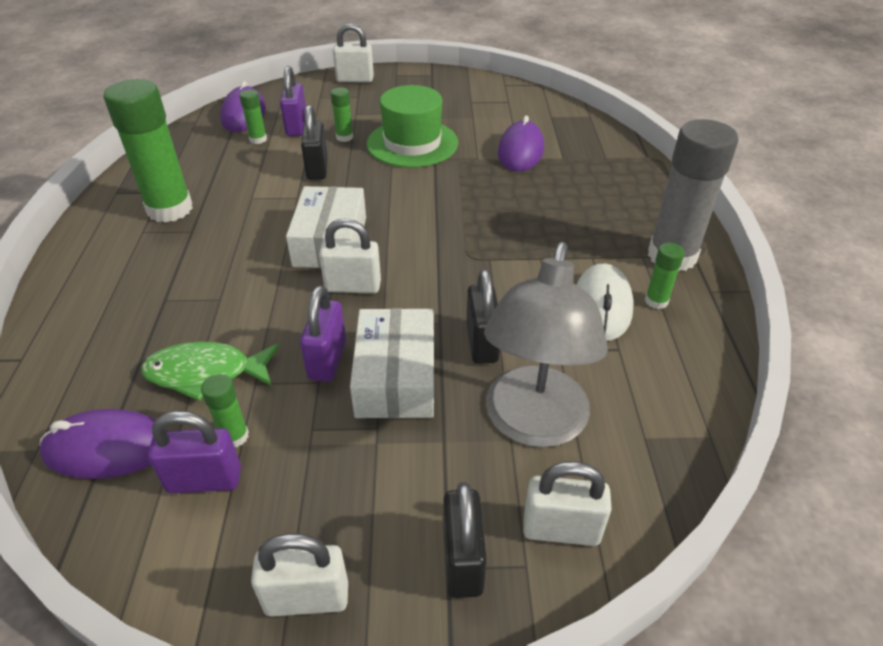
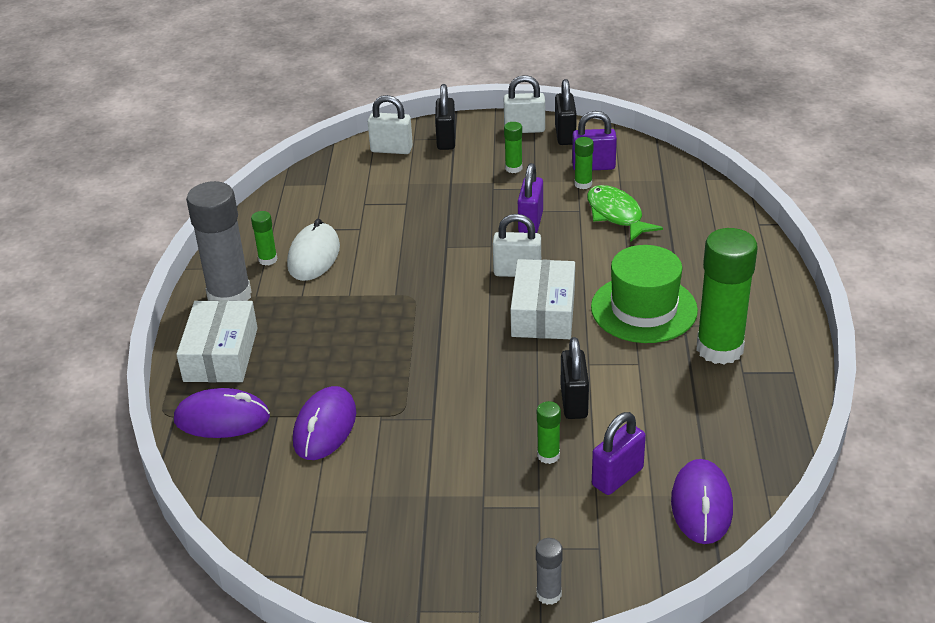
camera: 175 degrees left, 5 degrees down
purple mouse [39,409,167,479] -> purple mouse moved to [174,388,270,438]
green fish [141,341,279,401] -> green fish turned 120 degrees counterclockwise [587,185,663,242]
green glue stick [239,89,267,144] -> green glue stick moved to [504,122,522,173]
purple padlock [280,66,306,136] -> purple padlock turned 45 degrees clockwise [592,412,646,495]
white padlock [333,23,374,82] -> grey glue stick [536,538,563,605]
white box [350,308,434,418] -> white box moved to [176,300,257,382]
green hat [367,85,458,168] -> green hat moved to [591,245,698,343]
black padlock [466,269,500,364] -> black padlock moved to [555,79,577,145]
grey lamp [484,242,608,448] -> none

